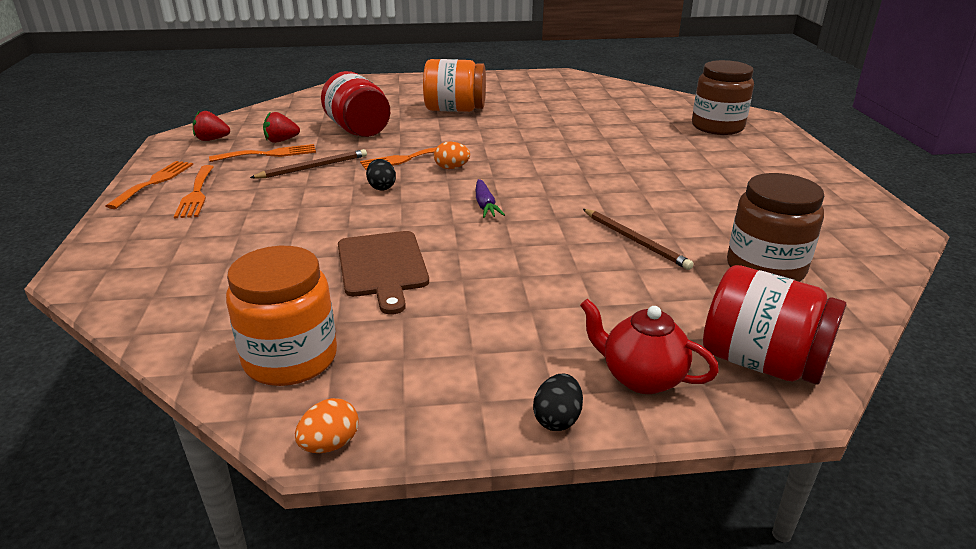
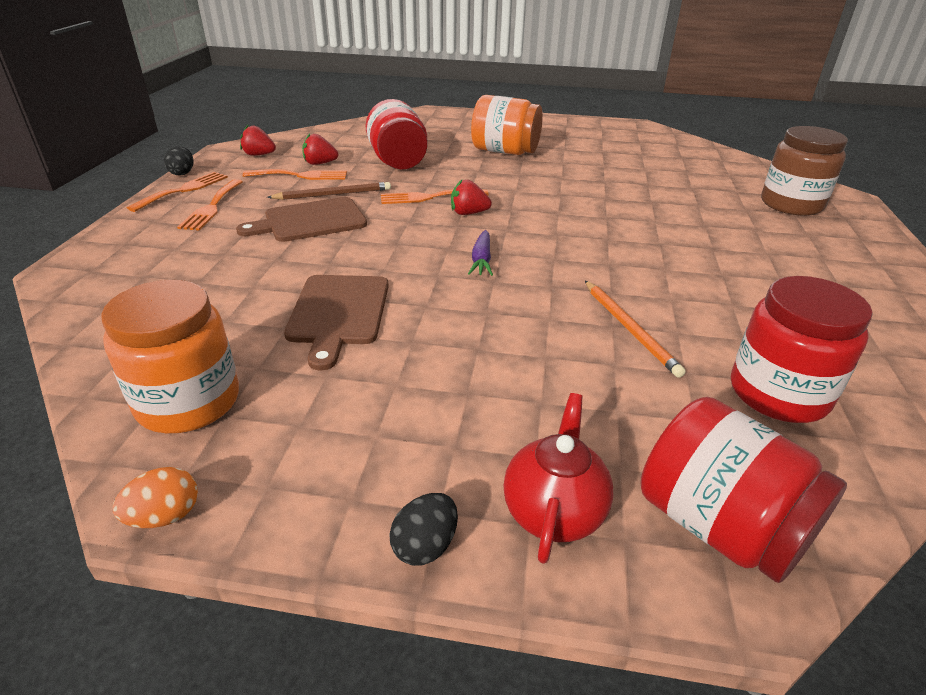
camera: 15 degrees right, 5 degrees up
black egg [366,159,396,190] -> black egg moved to [164,146,193,175]
orange egg [434,142,470,169] -> red strawberry [451,180,492,215]
red teapot [580,299,719,394] -> red teapot turned 60 degrees clockwise [503,393,613,564]
brown pencil [583,209,694,270] -> orange pencil [585,281,686,378]
brown jar [727,173,824,282] -> red jar [731,276,873,423]
none -> brown cutting board [236,197,367,242]

